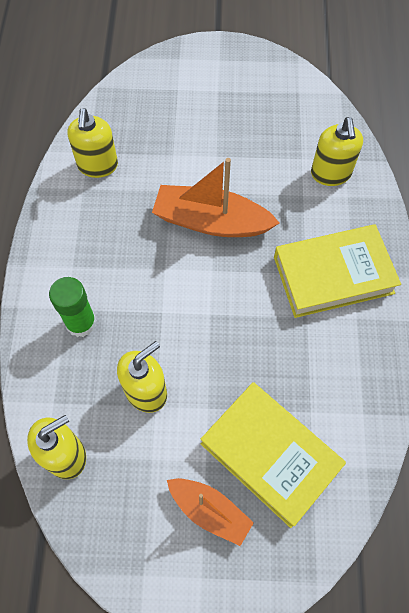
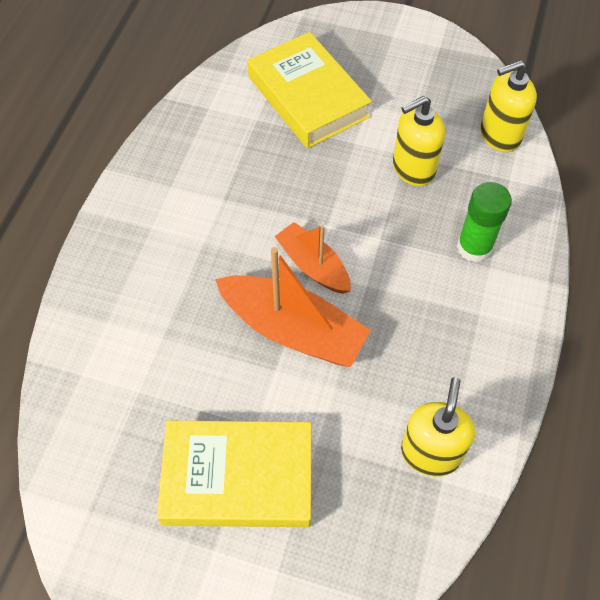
camera: 165 degrees left, 5 degrees down
orange boat [167,478,254,546] -> orange boat moved to [274,222,351,294]
yellow book [274,224,401,318] -> yellow book moved to [157,421,311,527]
yellow soap dispenser [311,117,363,186] -> none

